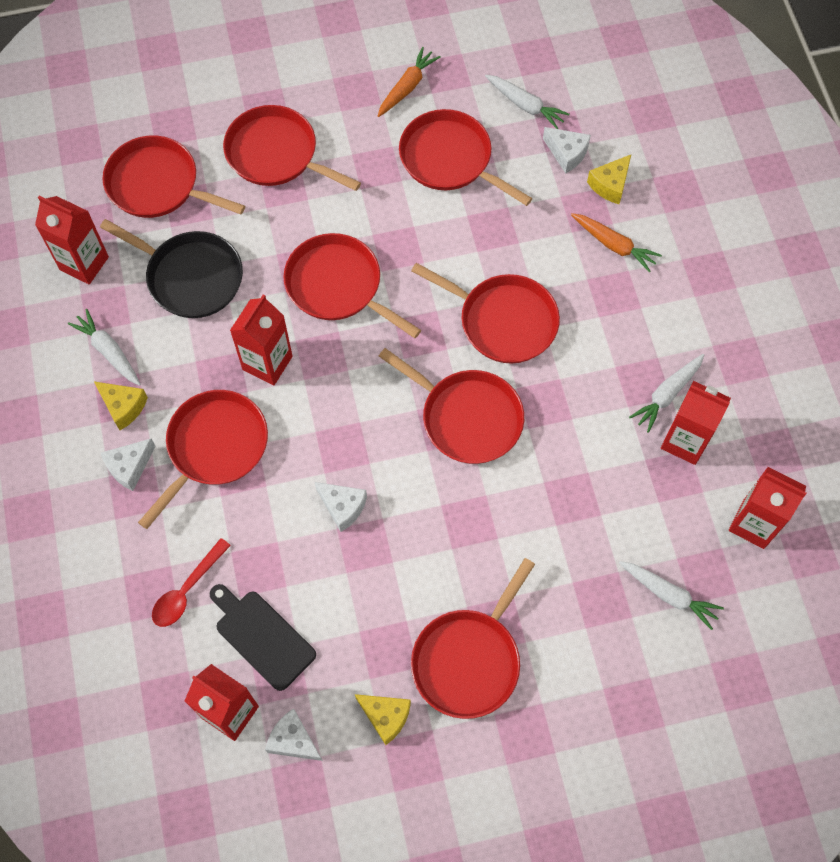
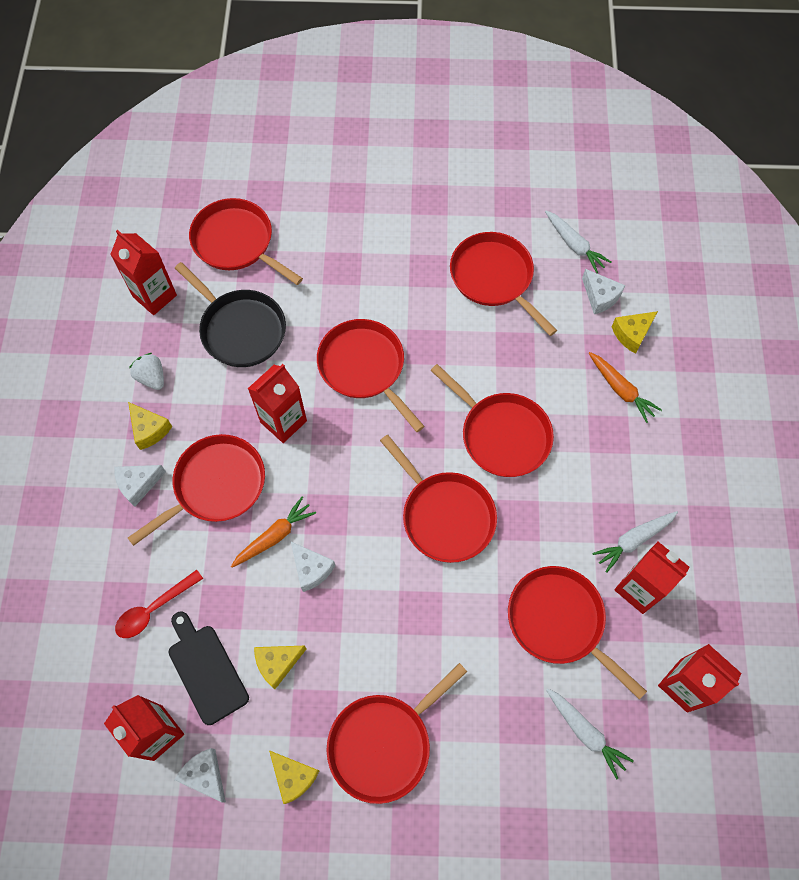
camera: 15 degrees right, 0 degrees up
white carrot [68,309,141,386] -> white strawberry [129,353,164,390]
red pan [223,105,361,191] -> red pan moved to [508,566,647,700]
orange carrot [378,47,441,117] -> orange carrot moved to [231,497,316,568]
none -> yellow cheese [254,646,306,689]

